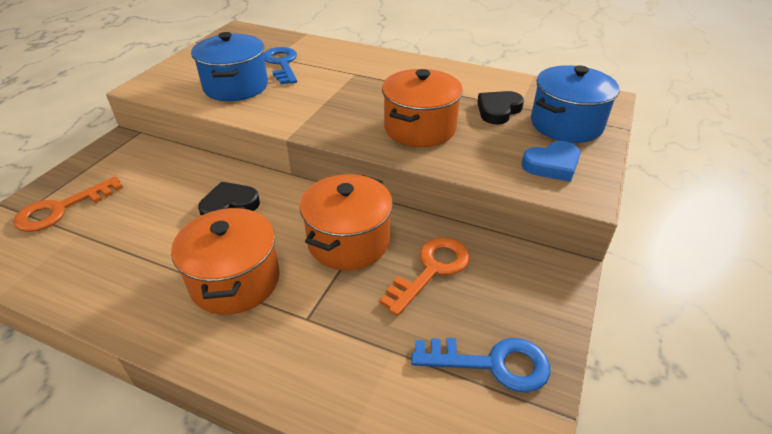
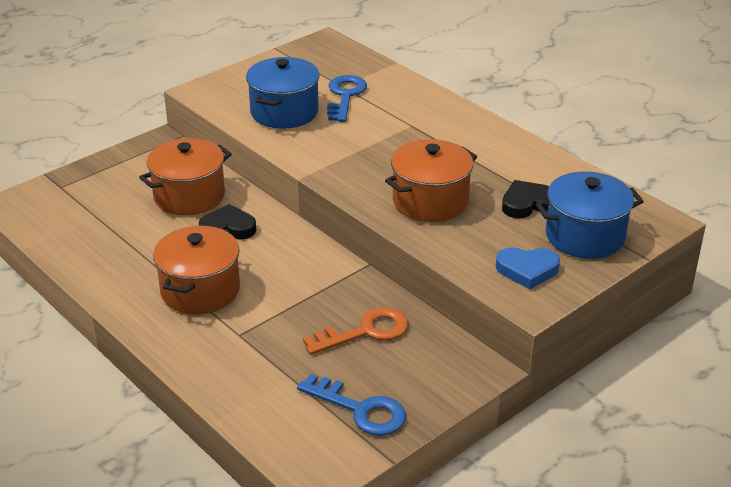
camera: 25 degrees right, 5 degrees down
orange key [14,176,123,232] -> none
orange pot [300,174,393,270] -> orange pot moved to [139,138,232,215]

